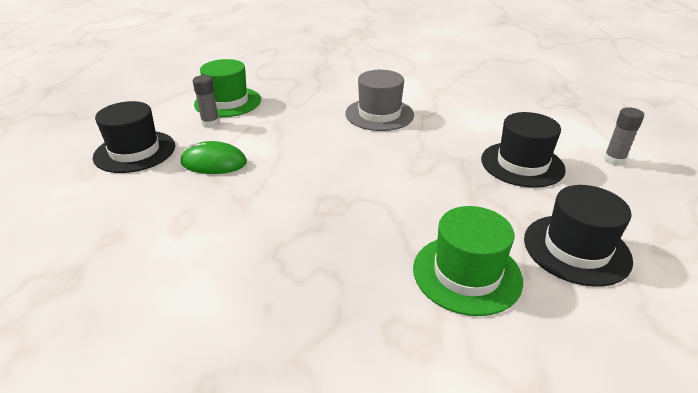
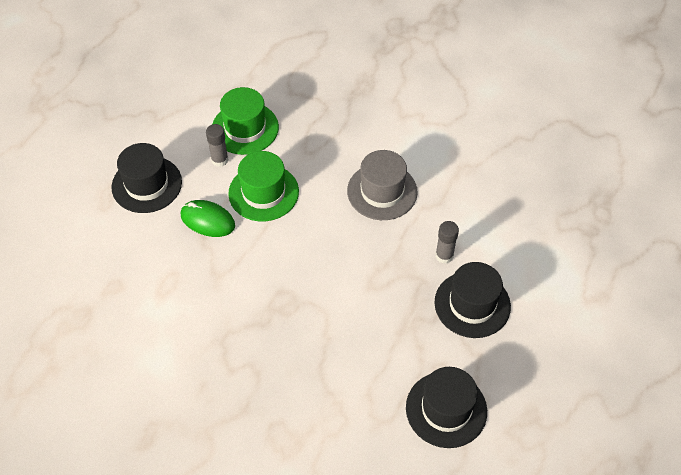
camera: 20 degrees right, 20 degrees up
green hat [413,206,523,316] -> green hat moved to [228,151,299,221]
grey glue stick [604,107,644,166] -> grey glue stick moved to [435,221,459,264]

